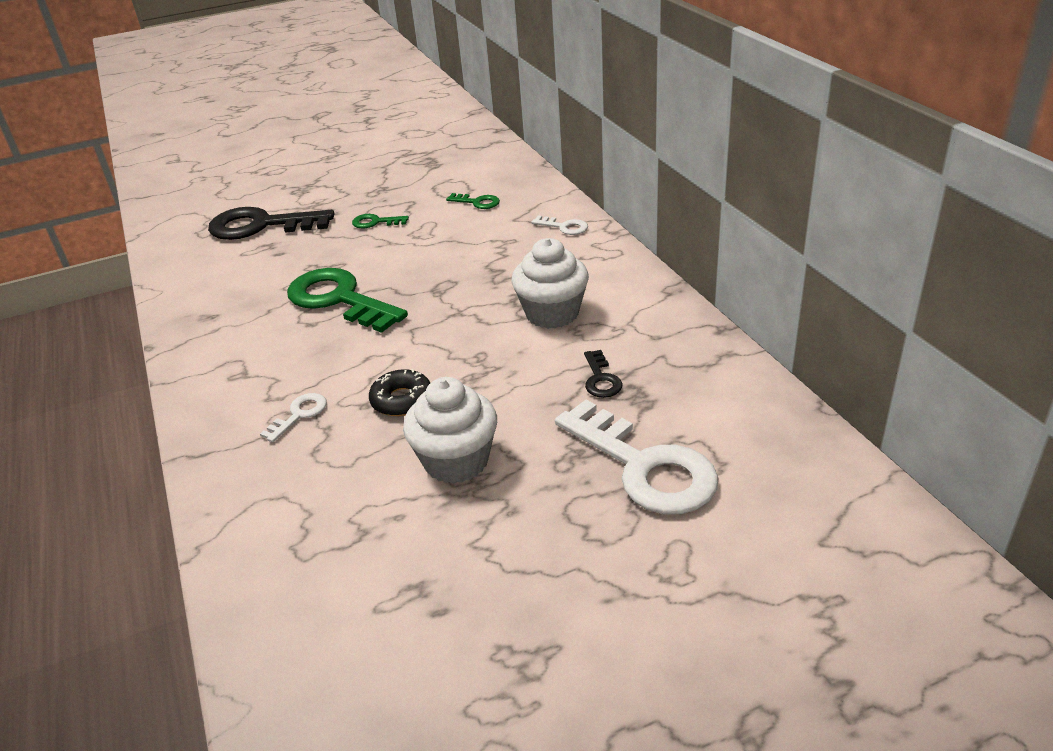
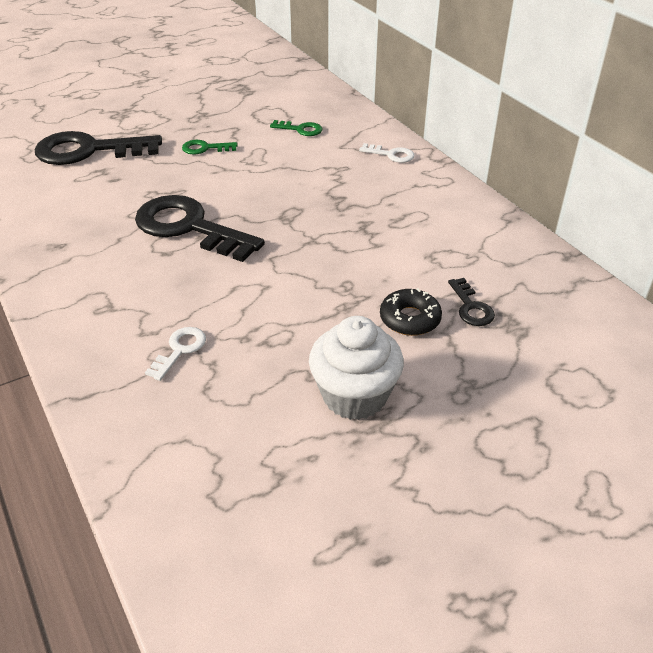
camera: 10 degrees left, 5 degrees up
green key [287,268,408,333] -> black key [135,195,265,262]
black donut [369,369,430,416] -> black donut moved to [380,288,442,336]
white cupcake [512,238,589,329] -> none
white key [555,400,719,514] -> none

